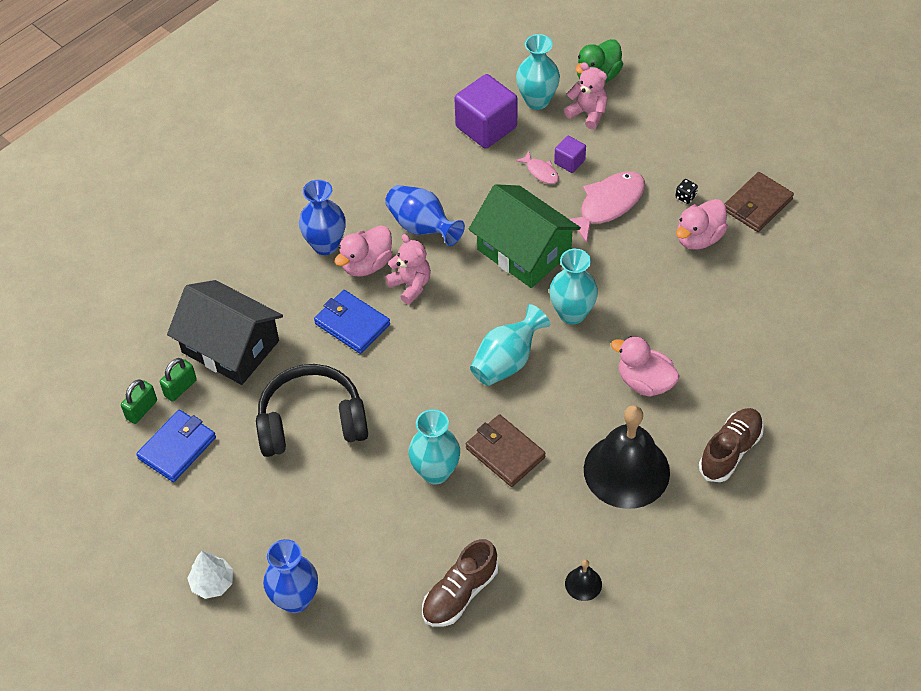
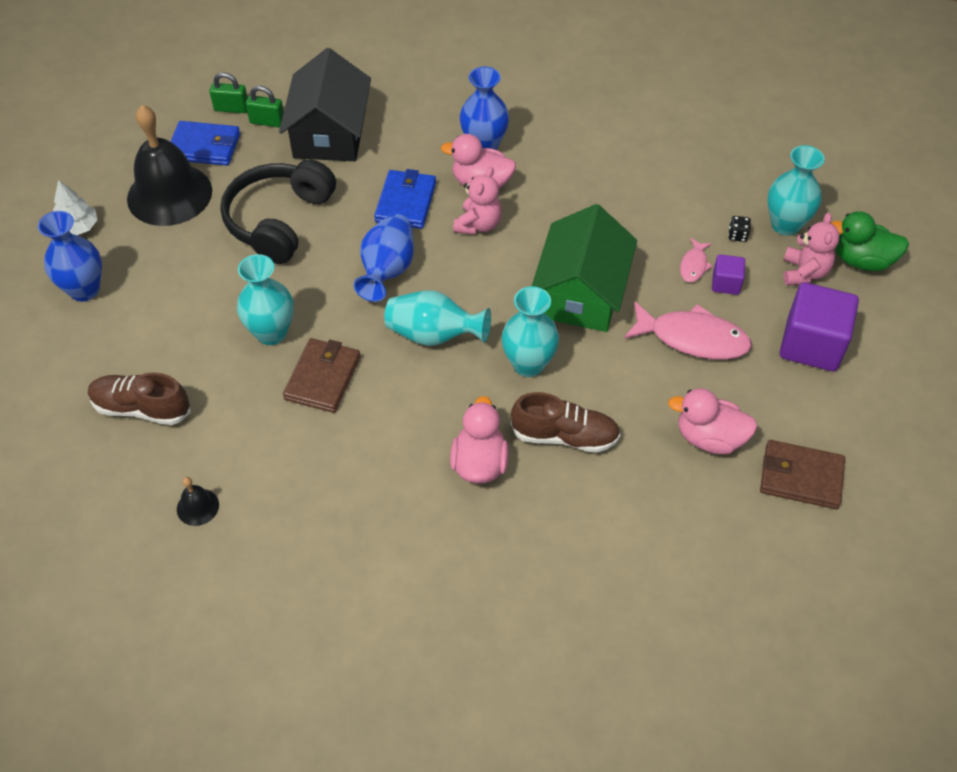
camera: 60 degrees right, 0 degrees up
black headphones [256,364,368,457] -> black headphones turned 120 degrees counterclockwise [220,160,336,264]
blue vase [385,185,465,246] -> blue vase moved to [353,214,414,302]
purple cube [454,74,518,149] -> purple cube moved to [780,282,859,371]
black bell [584,405,670,509] -> black bell moved to [127,105,212,226]
black dice [676,179,698,204] -> black dice moved to [728,216,751,242]
brown shoe [699,408,764,482] -> brown shoe moved to [511,392,620,453]

